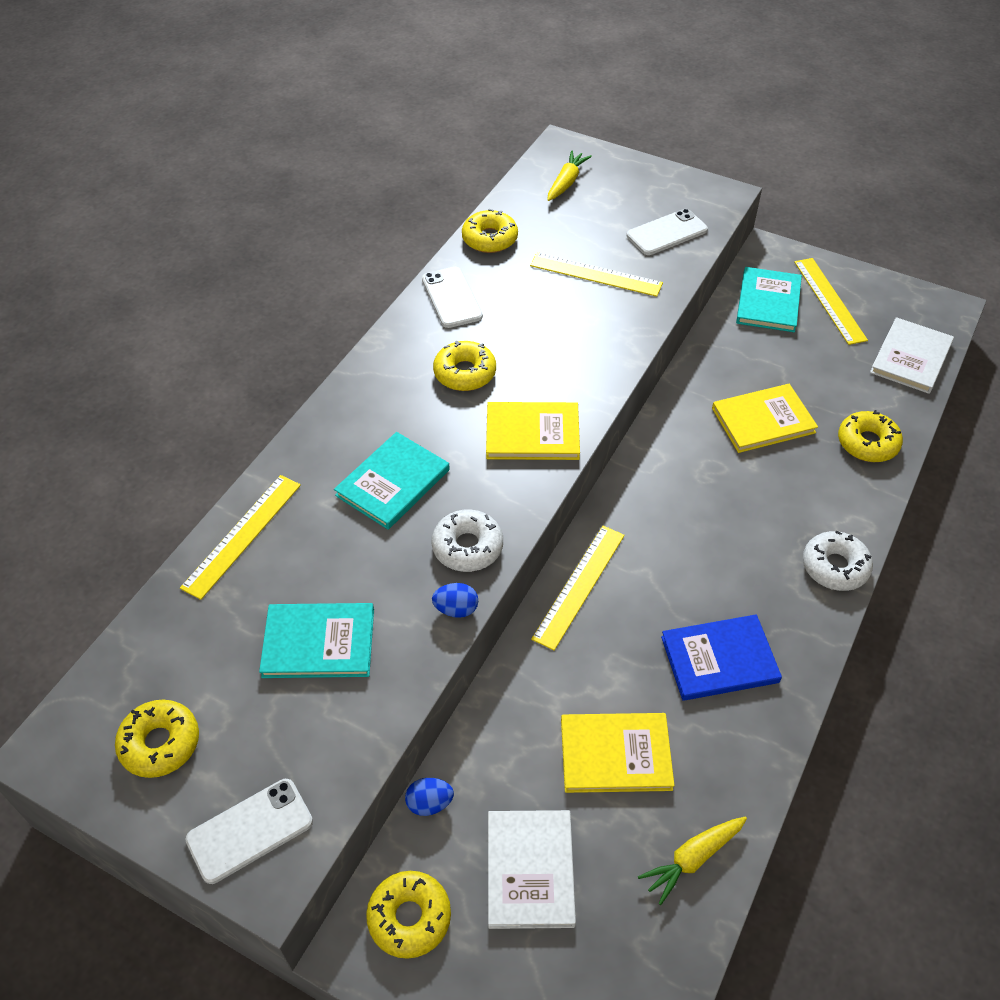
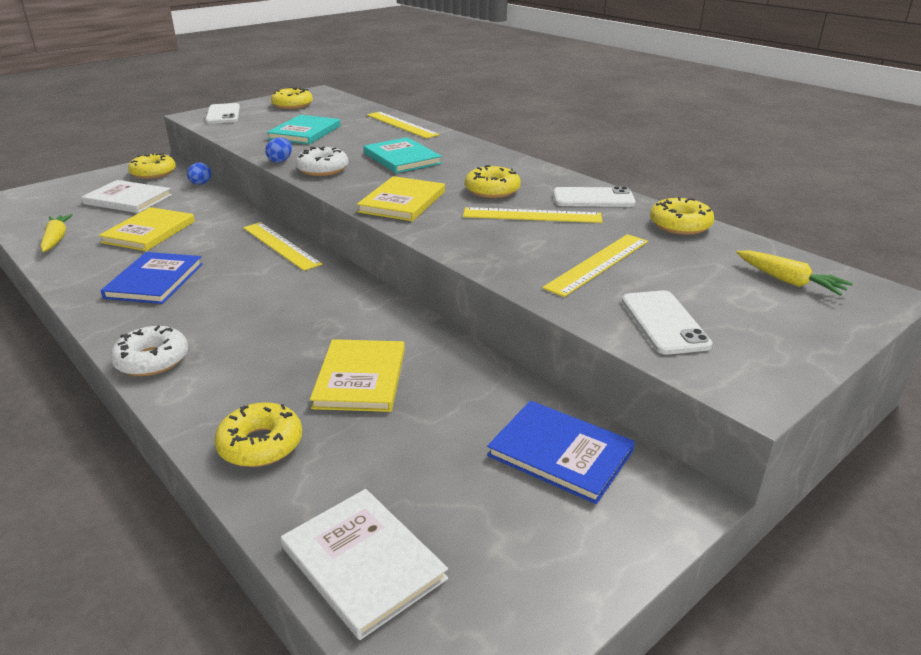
camera: 110 degrees right, 20 degrees down
turquoise book [736,267,802,332] -> blue book [487,401,635,504]
yellow ruler [794,258,868,345] -> yellow ruler moved to [463,207,602,223]

